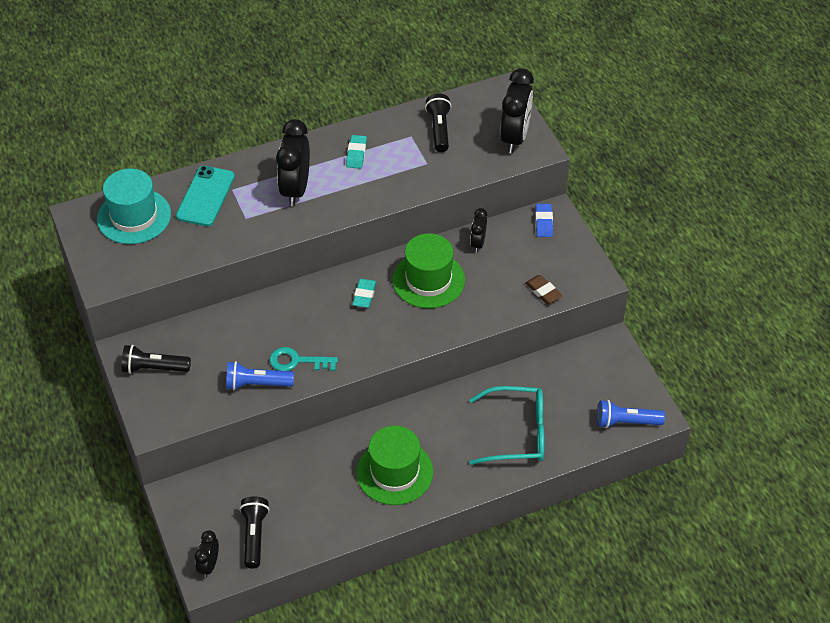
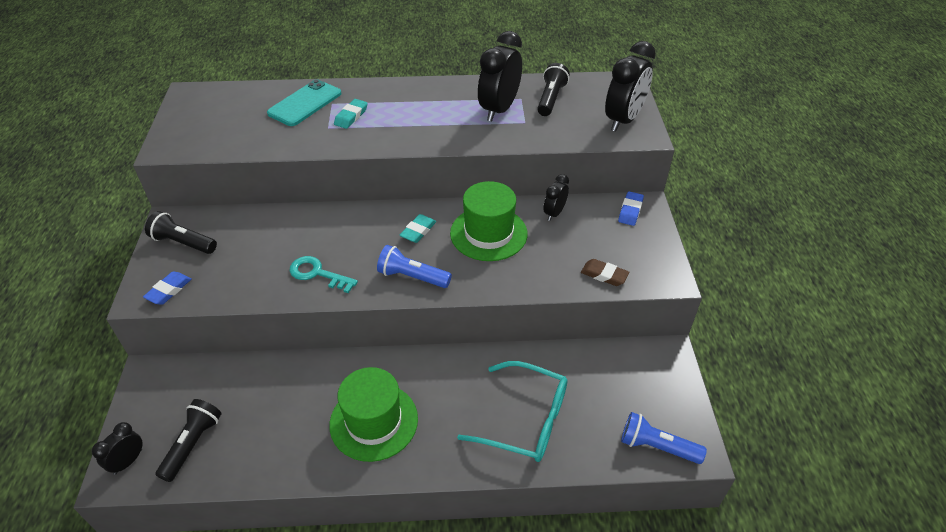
camera: 20 degrees right, 5 degrees down
turquoise hat [97,168,171,244] -> none
blue flashlight [226,361,294,390] -> blue flashlight moved to [377,245,452,288]
black clock [276,119,310,206] -> black clock moved to [478,31,522,121]
turquoise eraser [346,135,367,169] -> turquoise eraser moved to [334,99,368,129]
brown eraser [525,275,562,304] -> brown eraser turned 45 degrees counterclockwise [581,259,629,286]
none -> blue eraser [143,271,191,305]

